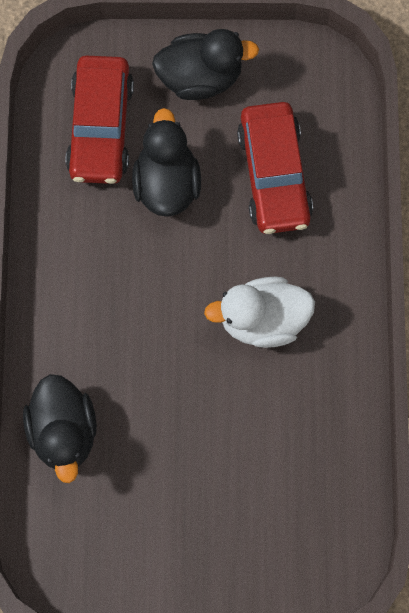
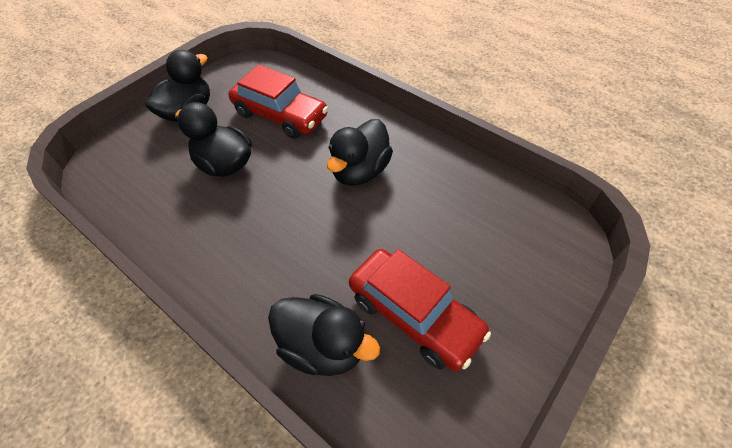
camera: 50 degrees left, 20 degrees down
red car [65,56,134,184] -> red car moved to [349,249,491,371]
white duck [204,277,315,348] -> black duck [327,119,393,186]

